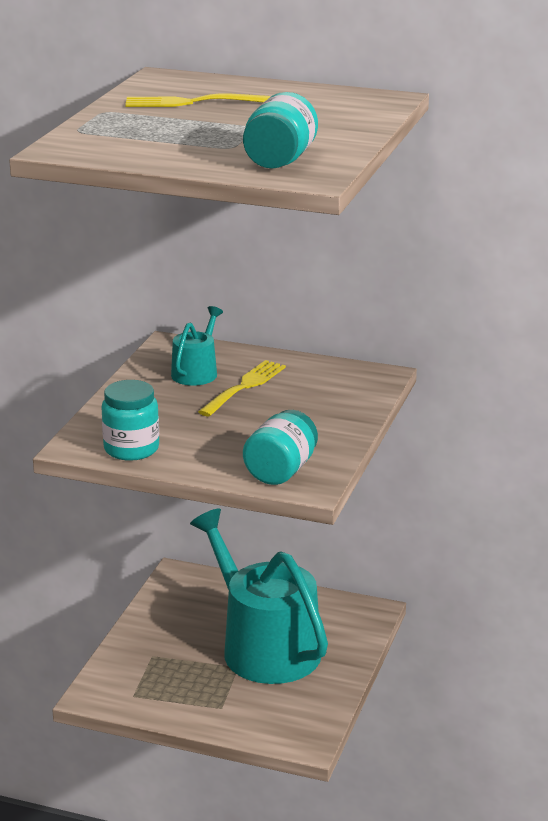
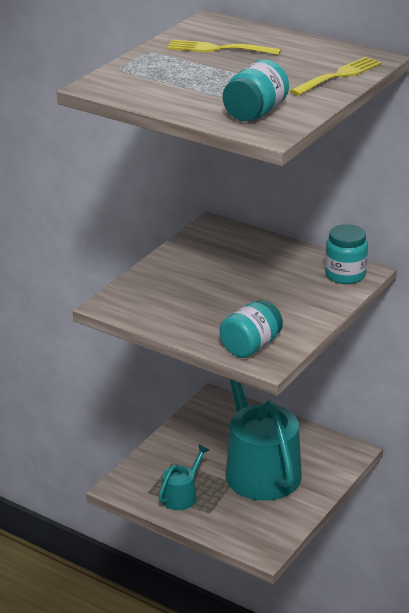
camera: 15 degrees right, 5 degrees up
turquoise jar [101,380,159,461] -> turquoise jar moved to [325,224,368,284]
turquoise watering can [171,306,223,386] -> turquoise watering can moved to [158,444,209,510]
yellow fork [198,360,286,417] -> yellow fork moved to [290,57,382,96]

